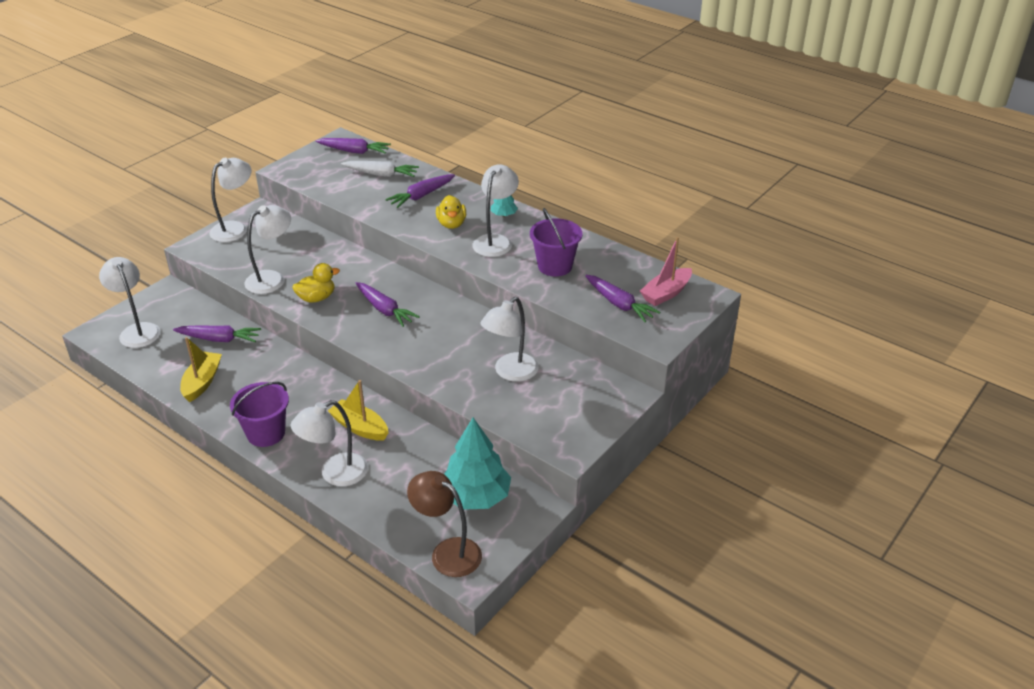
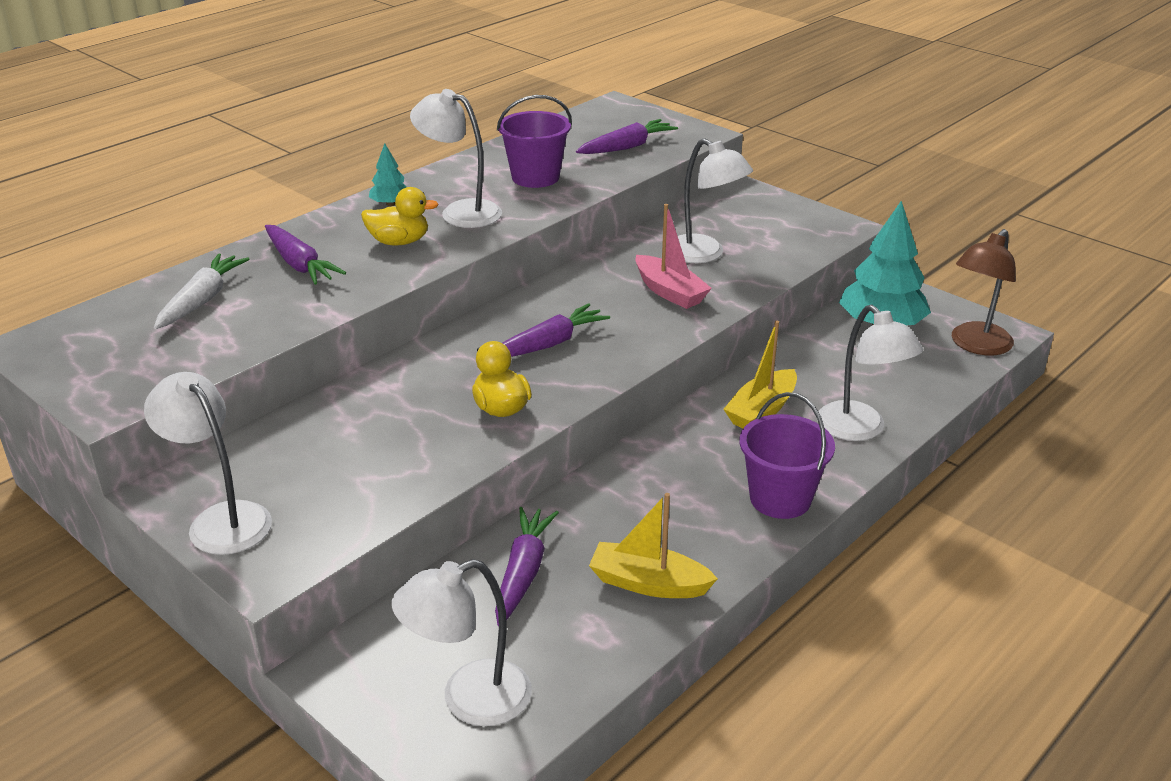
camera: 85 degrees left, 5 degrees down
white lamp [244,205,291,294] -> none
purple carrot [316,138,391,154] -> none
pink boat [640,237,692,306] -> pink boat moved to [635,204,712,309]

